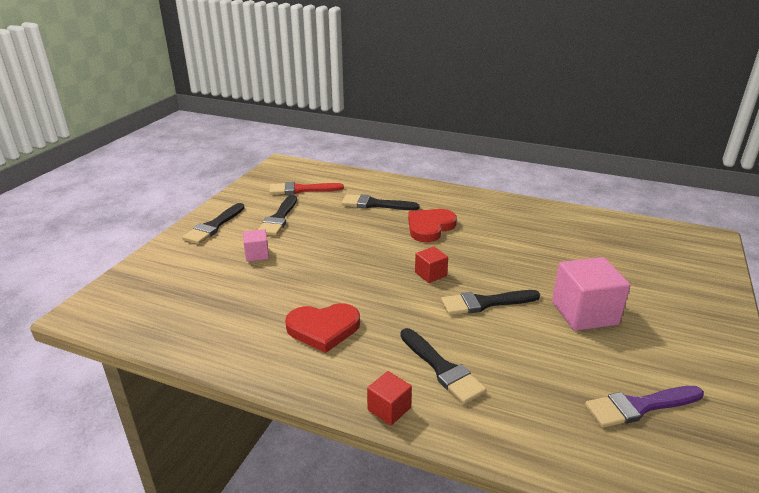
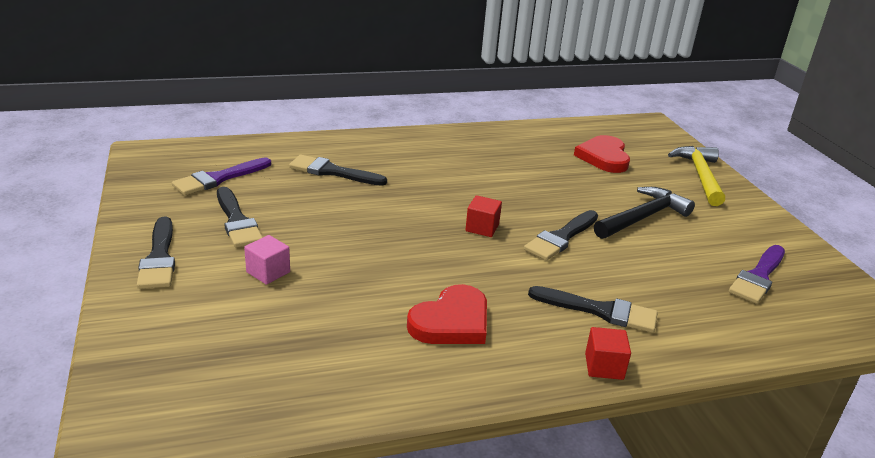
camera: 40 degrees left, 0 degrees up
red brush [269,182,344,195] -> purple brush [172,157,271,195]
black brush [342,194,419,210] -> black brush turned 45 degrees clockwise [289,155,387,186]
red heart [408,209,457,242] -> red heart moved to [574,135,630,173]
pink cube [552,257,630,331] -> black hammer [594,187,695,239]
none -> yellow hammer [668,146,725,206]

